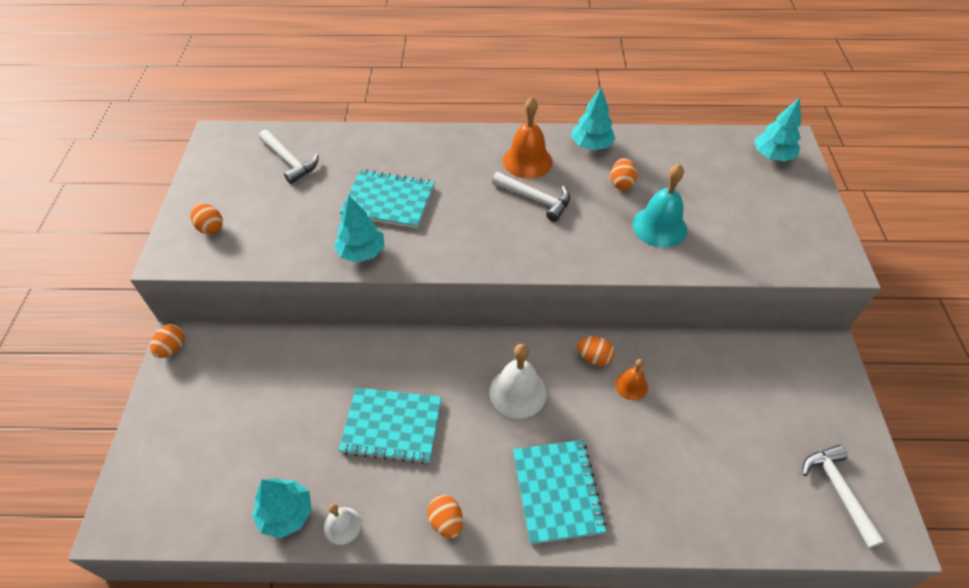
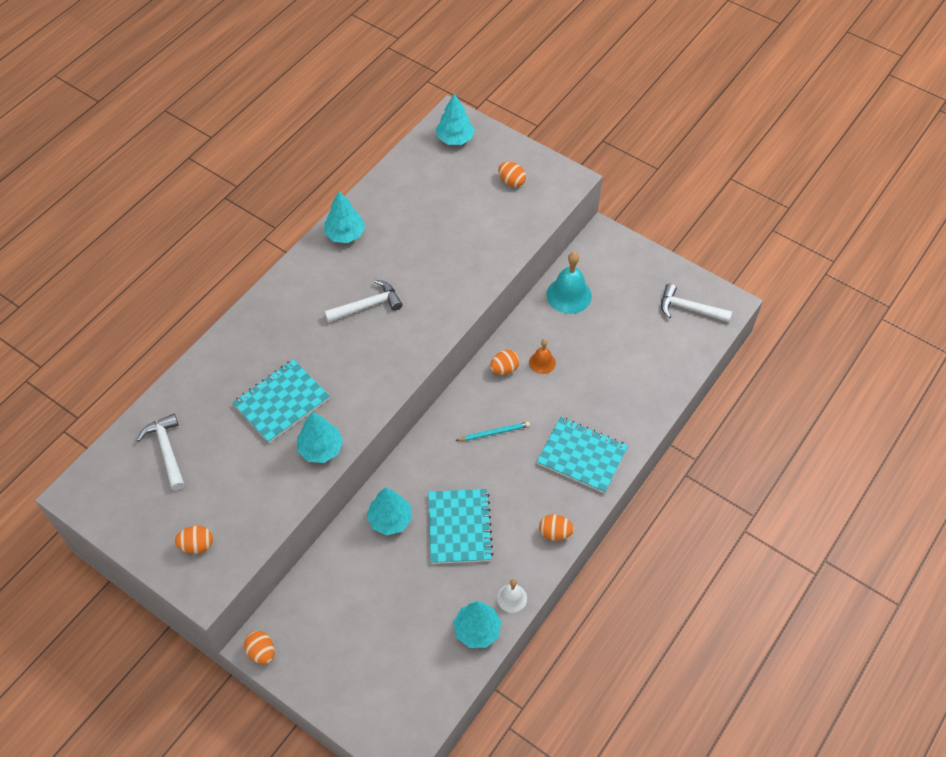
camera: 55 degrees left, 5 degrees up
white hammer [259,130,319,184] -> white hammer turned 105 degrees counterclockwise [137,414,185,490]
turquoise notebook [339,387,442,464] -> turquoise notebook turned 45 degrees counterclockwise [428,489,493,564]
white bell [489,344,547,419] -> turquoise pencil [455,422,530,441]
orange bell [503,97,553,179] -> none
orange egg [610,158,637,190] -> orange egg moved to [498,162,526,187]
turquoise bell [632,164,687,247] -> turquoise bell moved to [547,252,592,314]
none -> turquoise tree [367,488,412,535]

